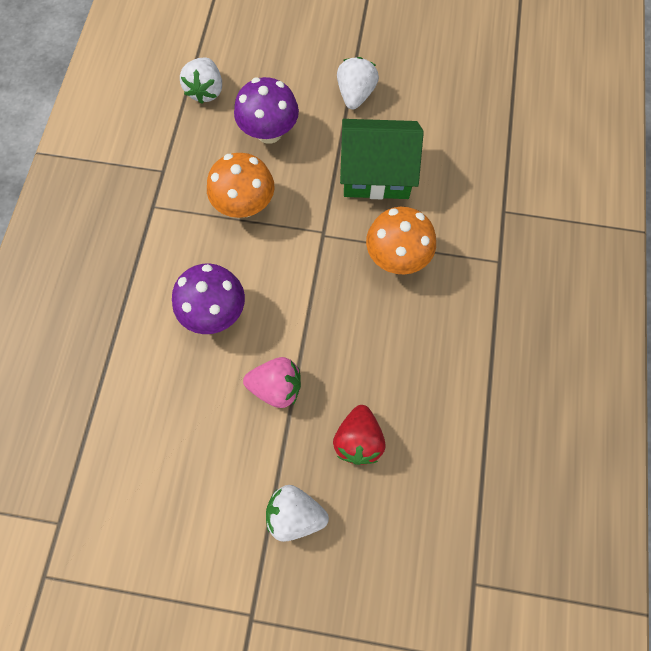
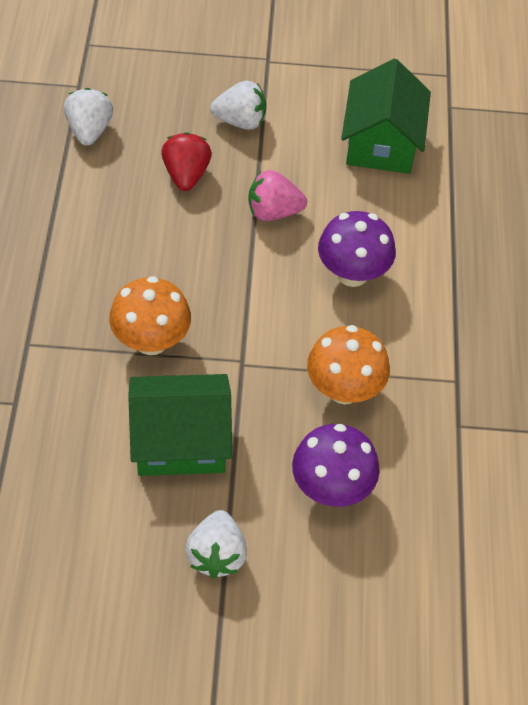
camera: 170 degrees right, 15 degrees down
white strawberry [180,58,222,104] -> white strawberry moved to [64,88,113,146]
none -> green house [341,59,431,174]

